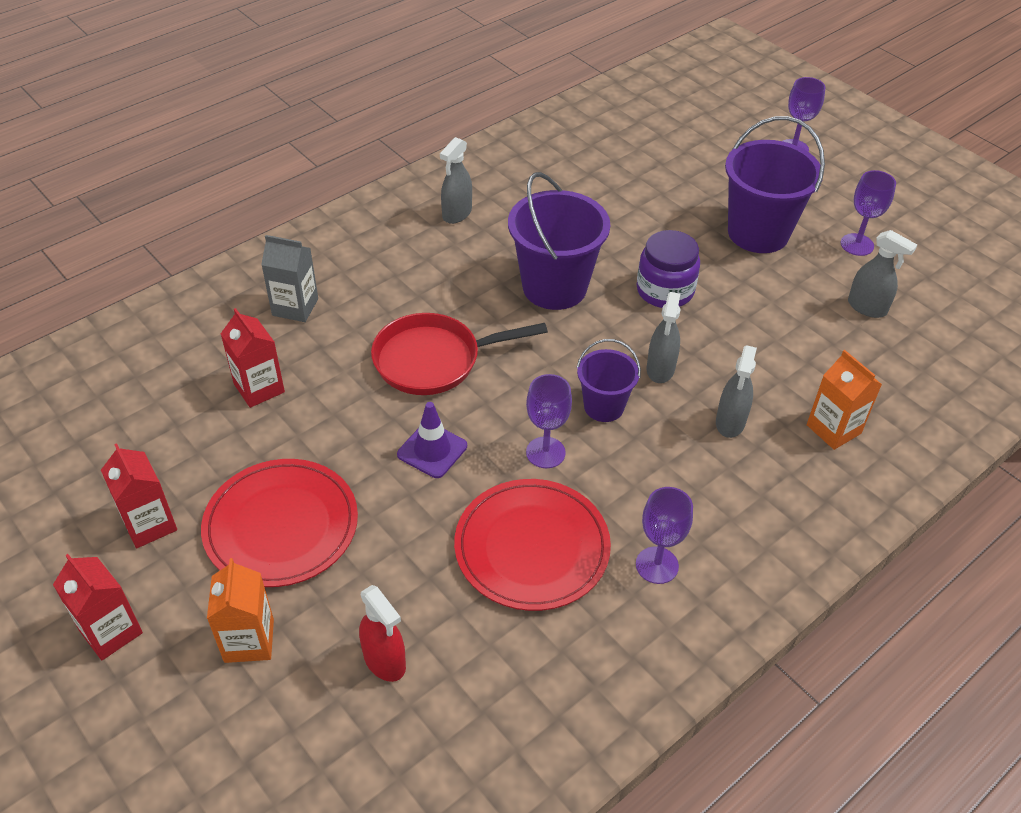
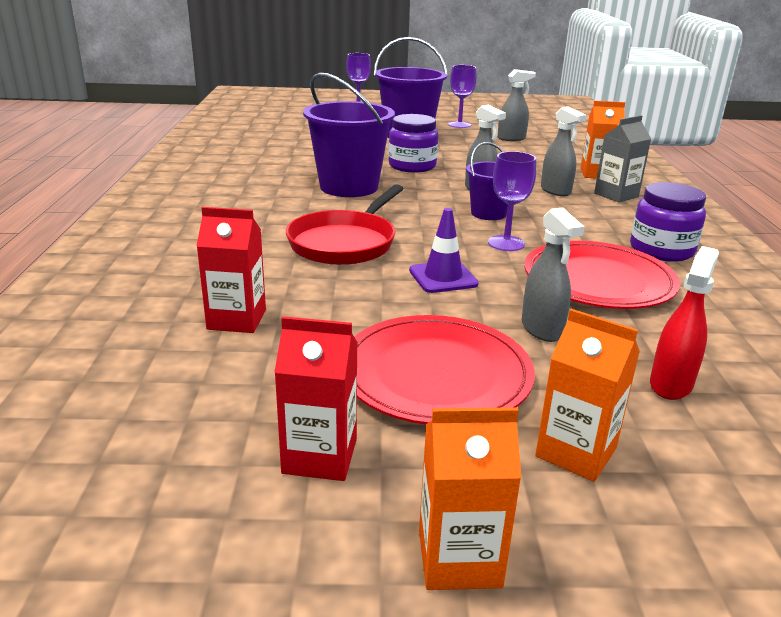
camera: 50 degrees left, 20 degrees down
red carton [53,554,143,660] -> orange carton [419,407,521,590]
grey carton [261,235,318,322] -> grey carton moved to [594,115,651,202]
red spray bottle [359,585,406,682] -> red spray bottle turned 60 degrees counterclockwise [650,246,719,400]
grey spray bottle [440,137,472,224] -> grey spray bottle moved to [522,208,584,342]
purple goblet [636,487,693,584] -> purple jar [630,182,706,262]

